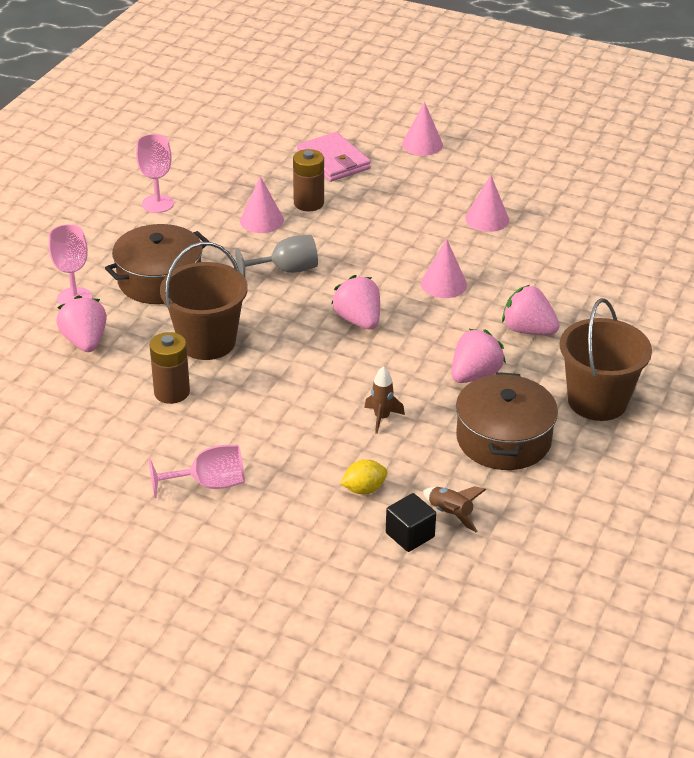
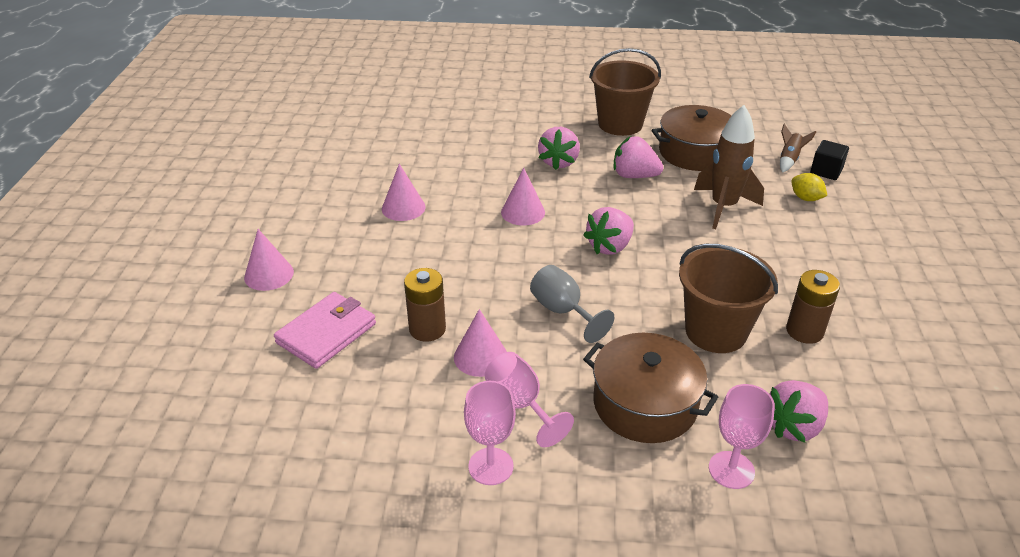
camera: 110 degrees left, 0 degrees up
pink goblet [148,445,245,498] -> pink goblet moved to [485,352,574,447]
brown rocket [364,366,405,434] -> brown rocket [694,105,764,229], size x2.00

